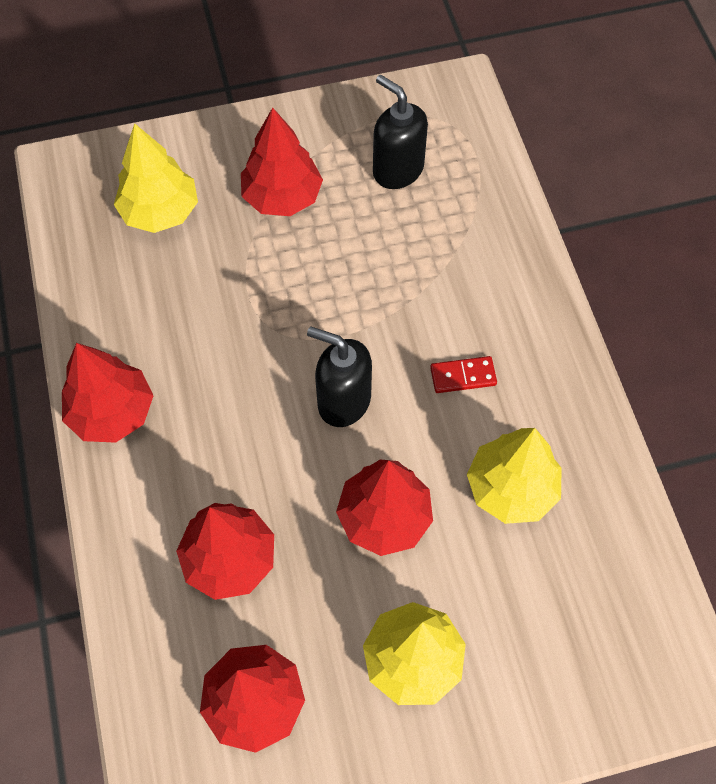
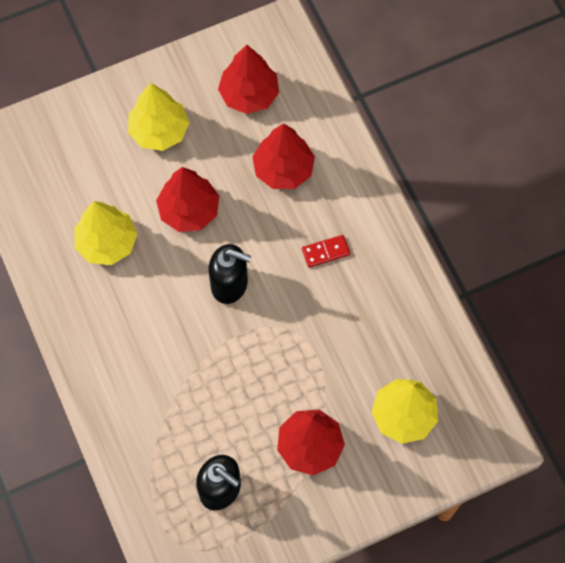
camera: 170 degrees right, 5 degrees up
red tree [62,343,154,443] -> none
red domino [430,356,497,393] -> red domino moved to [302,235,350,267]

